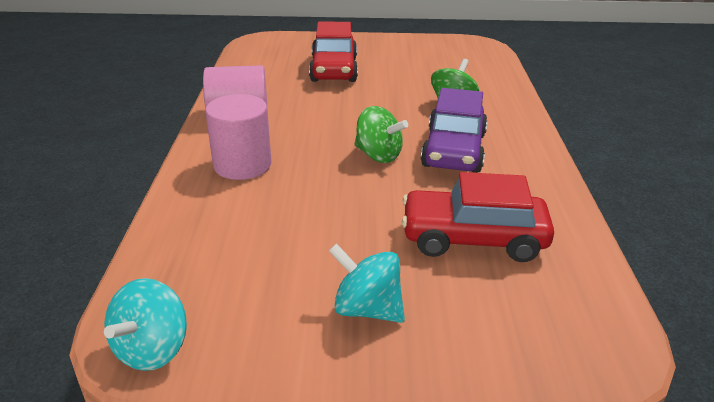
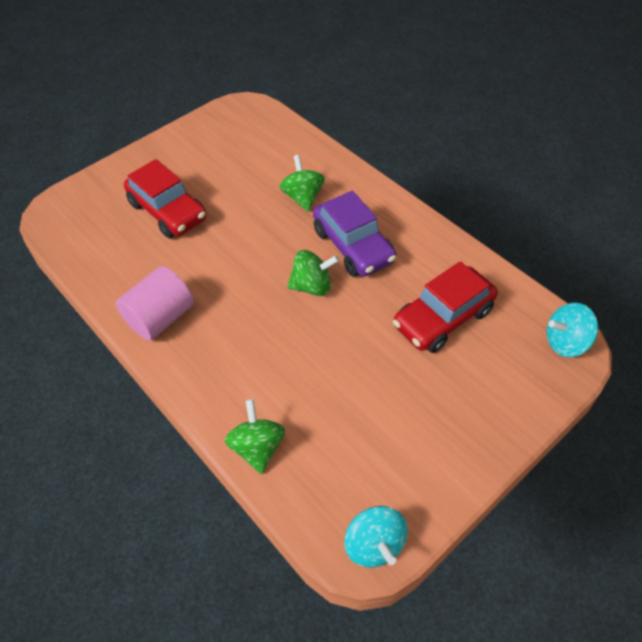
camera: 40 degrees left, 20 degrees up
pink cylinder [205,94,271,180] -> none
turquoise spinning top [329,243,405,323] -> turquoise spinning top moved to [546,302,598,357]
none -> green spinning top [225,399,285,474]

